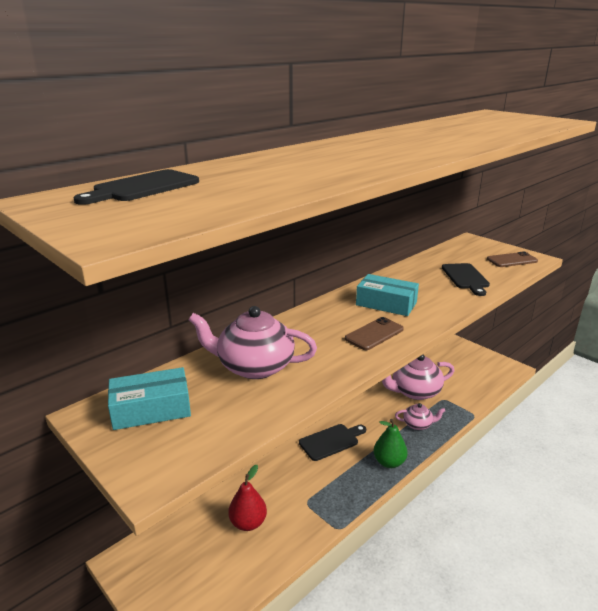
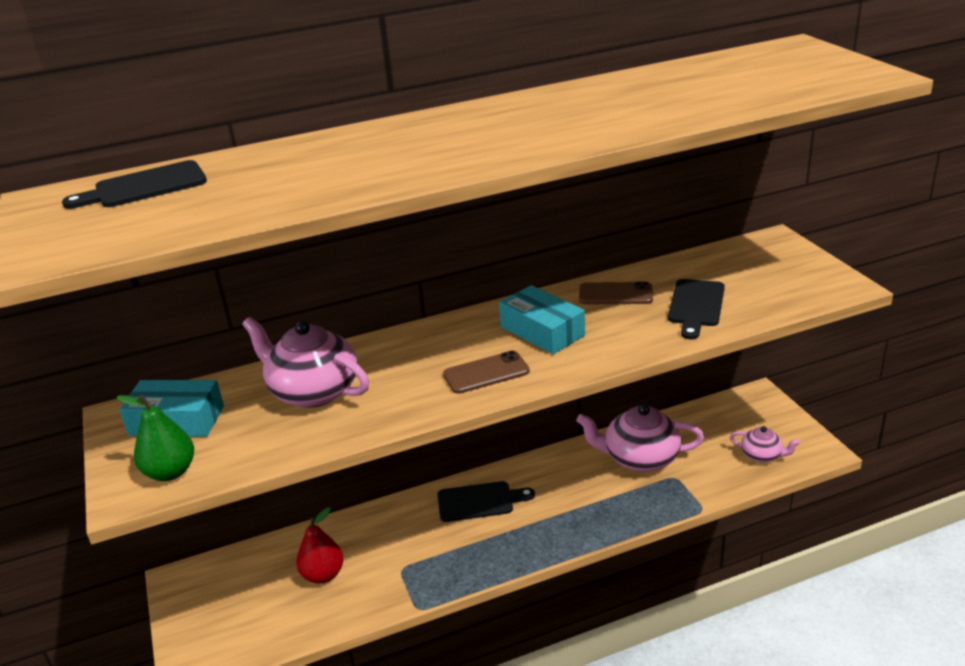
camera: 25 degrees right, 5 degrees up
green pear [374,419,408,468] -> green pear moved to [117,395,194,481]
pink teapot [395,403,445,430] -> pink teapot moved to [730,426,800,463]
brown phone [487,251,538,267] -> brown phone moved to [579,281,653,304]

